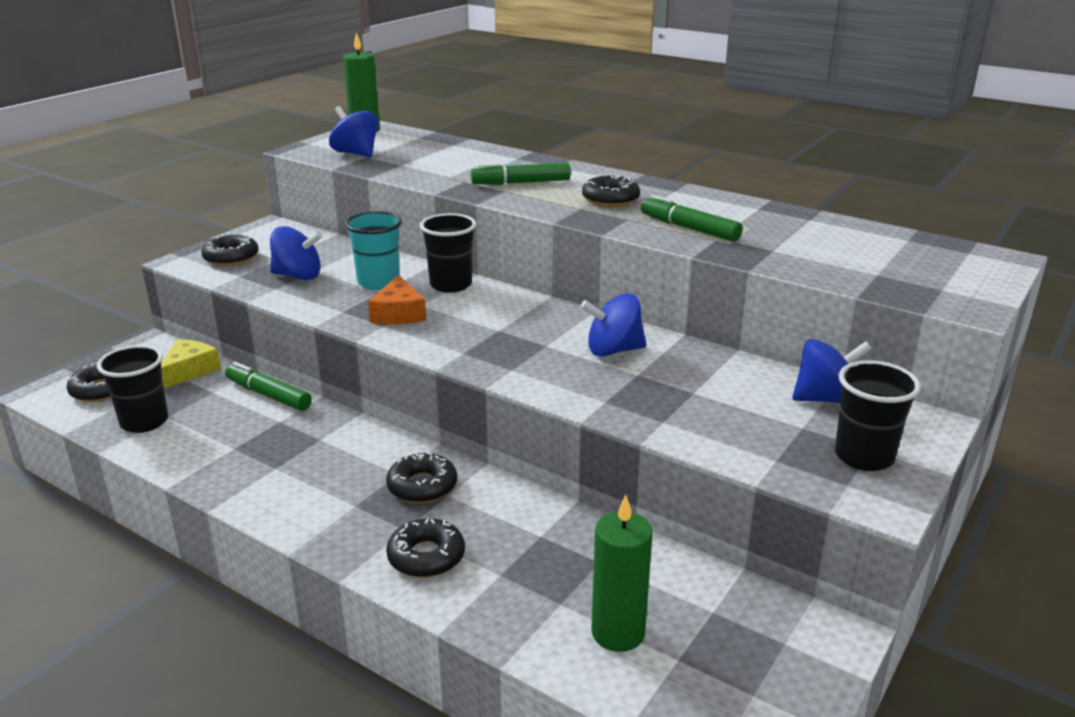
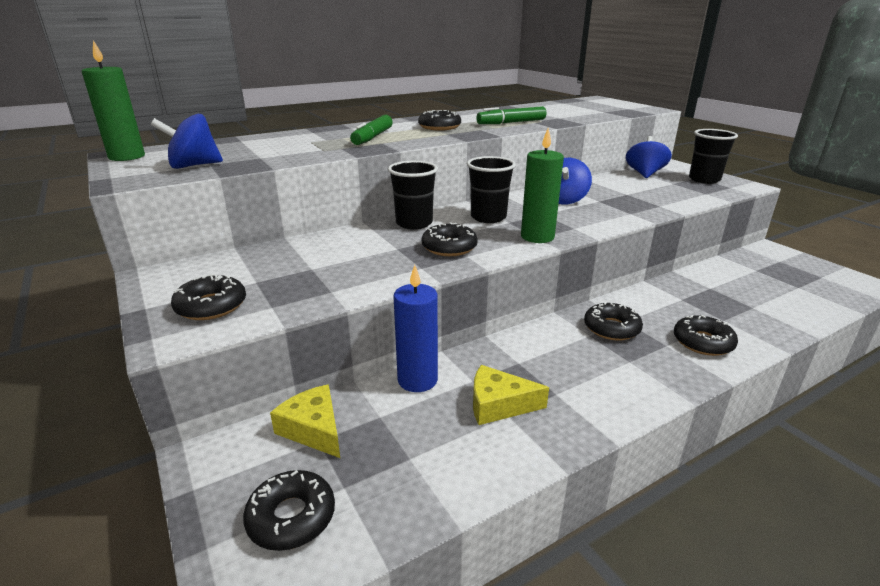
camera: 65 degrees left, 0 degrees up
black cup [97,345,168,433] -> black cup moved to [467,156,516,223]
green marker [225,362,312,411] -> blue candle [394,265,438,392]
blue spinning top [270,226,322,280] -> none
turquoise cup [345,211,402,290] -> none
orange cheese [368,275,426,324] -> black donut [422,222,478,256]
green candle [591,495,653,652] -> green candle moved to [521,128,564,243]
none -> yellow cheese [473,365,549,425]

